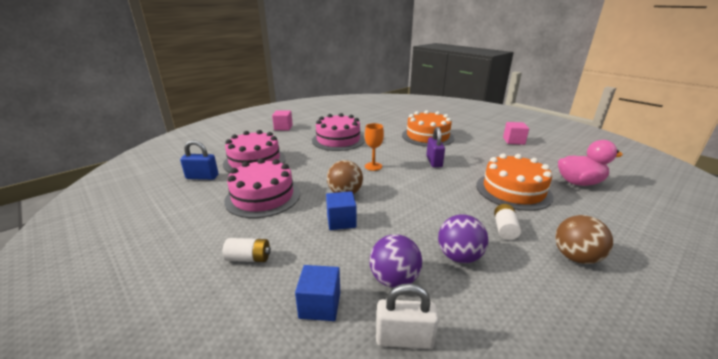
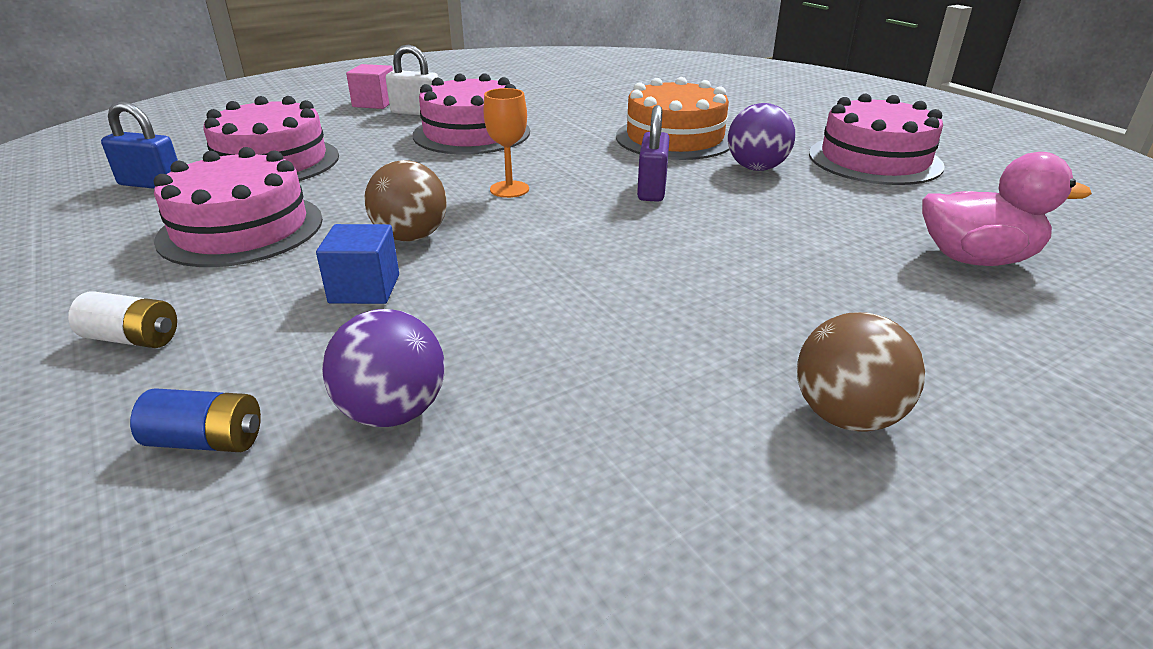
camera: 10 degrees right, 5 degrees up
blue cube [295,265,340,321] -> blue battery [130,388,261,452]
white padlock [376,283,439,349] -> white padlock moved to [386,44,438,115]
purple ball [438,214,488,263] -> purple ball moved to [728,103,795,171]
orange cake [476,154,554,211] -> none
white battery [494,204,521,240] -> none
pink cube [503,122,529,145] -> pink cake [809,94,945,185]

